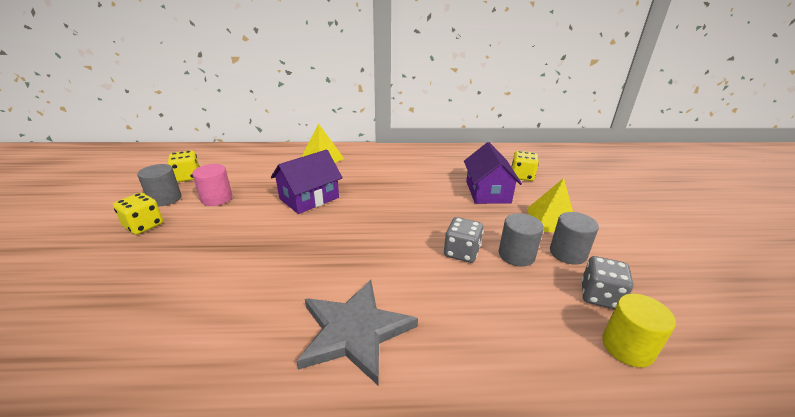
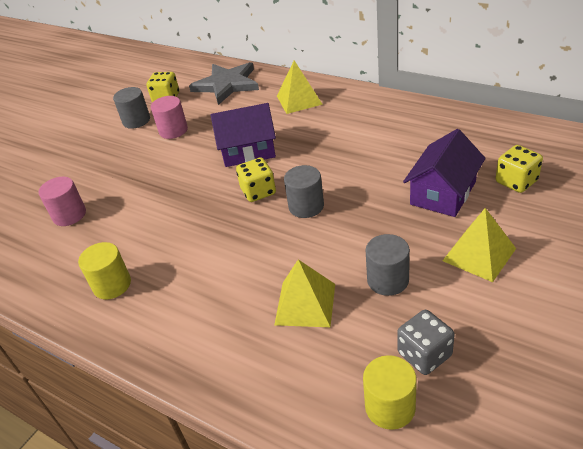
camera: 40 degrees right, 10 degrees up
yellow dice [113,193,163,235] -> yellow dice moved to [236,157,276,202]
grey star [296,280,418,385] -> grey star moved to [189,62,259,105]
grey dice [444,217,483,263] -> none
grey cylinder [550,212,599,265] -> grey cylinder moved to [284,165,324,218]
none -> pink cylinder [39,177,86,226]
none -> yellow cylinder [78,242,131,299]
none -> yellow pyramid [274,260,335,327]

